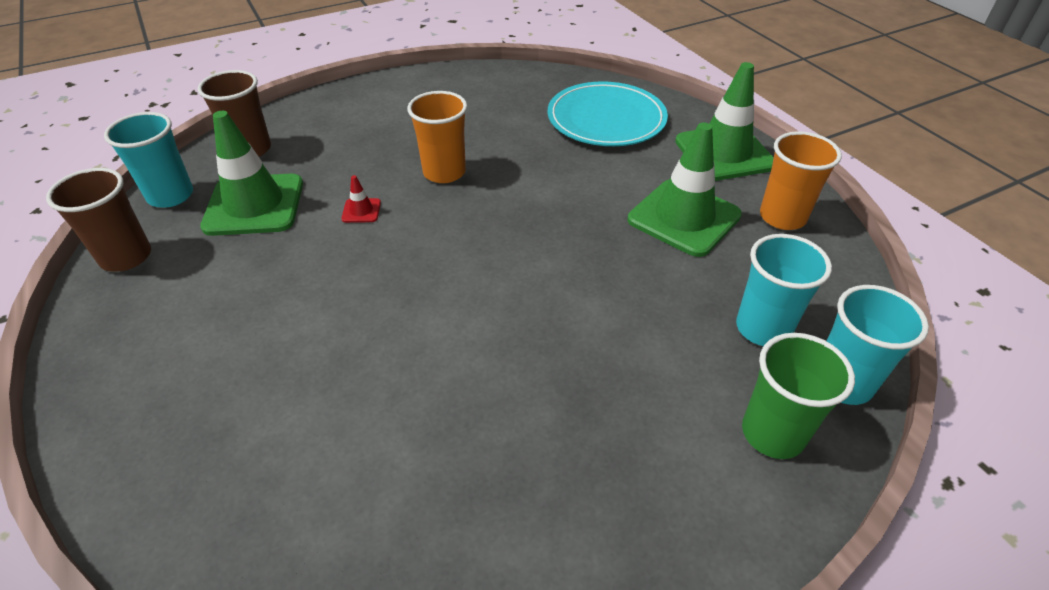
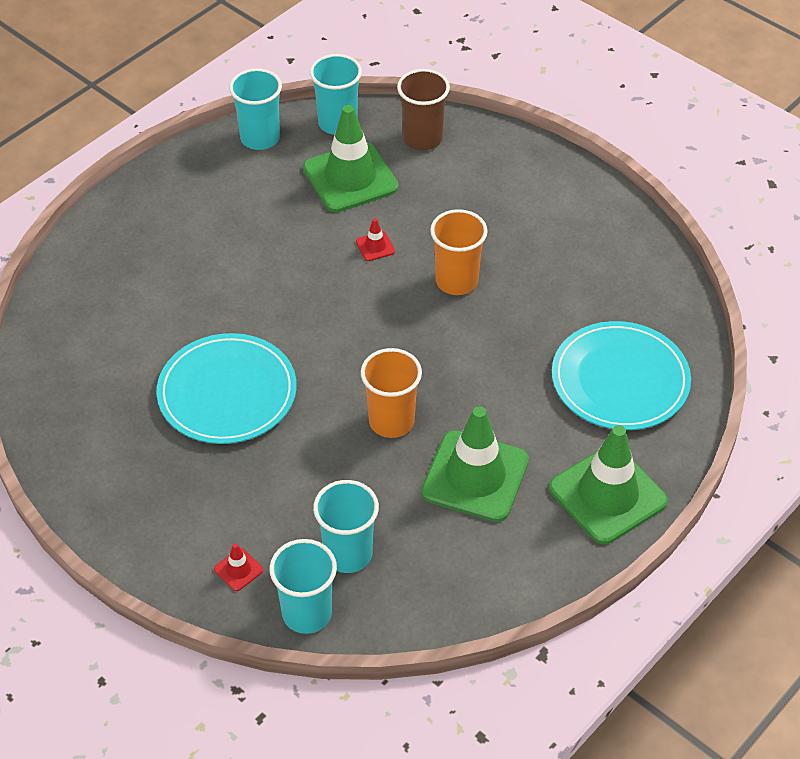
camera: 70 degrees right, 5 degrees up
brown cup [46,168,151,272] -> turquoise cup [229,68,282,150]
green cup [742,333,855,459] -> red traffic cone [214,543,263,591]
orange cup [760,131,842,230] -> orange cup moved to [361,348,422,438]
none -> turquoise plate [156,333,297,444]

